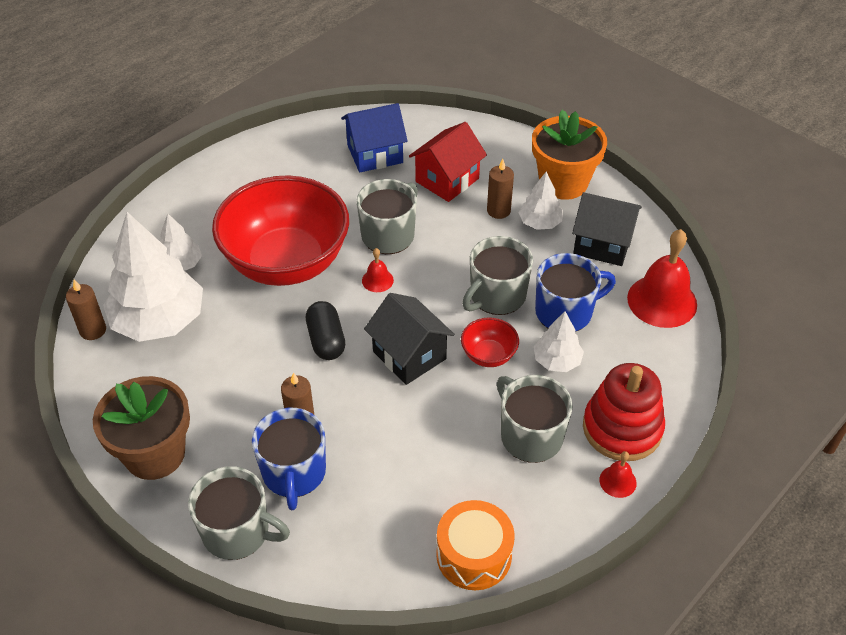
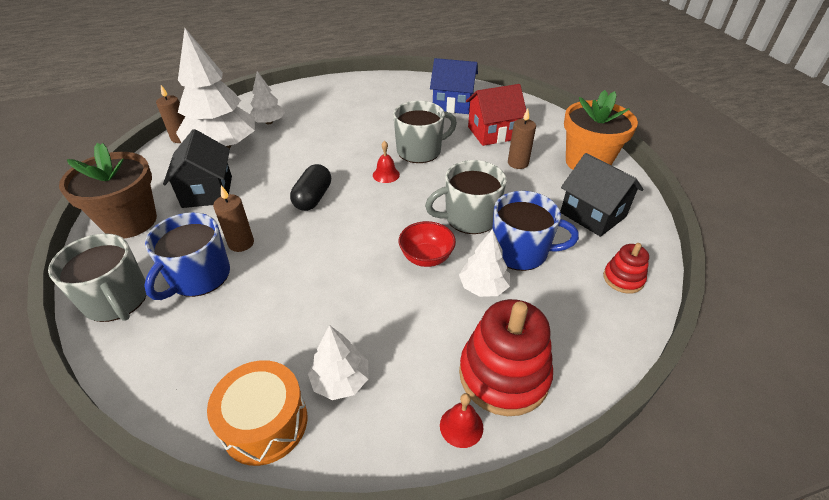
camera: 30 degrees right, 5 degrees down
red bowl [212,175,349,286] -> none
black house [364,293,455,385] -> black house moved to [163,129,232,208]
grey mug [497,375,573,463] -> none
white tree [518,172,563,230] -> white tree moved to [308,325,368,400]
red bell [627,229,697,328] -> red stacking toy [603,243,649,294]

